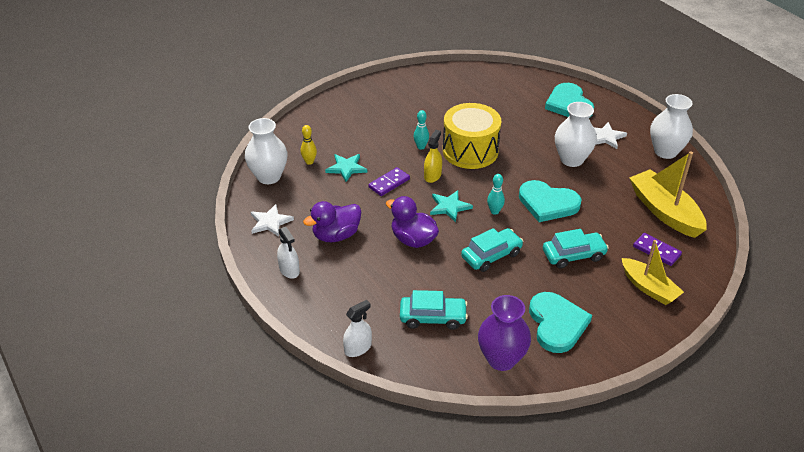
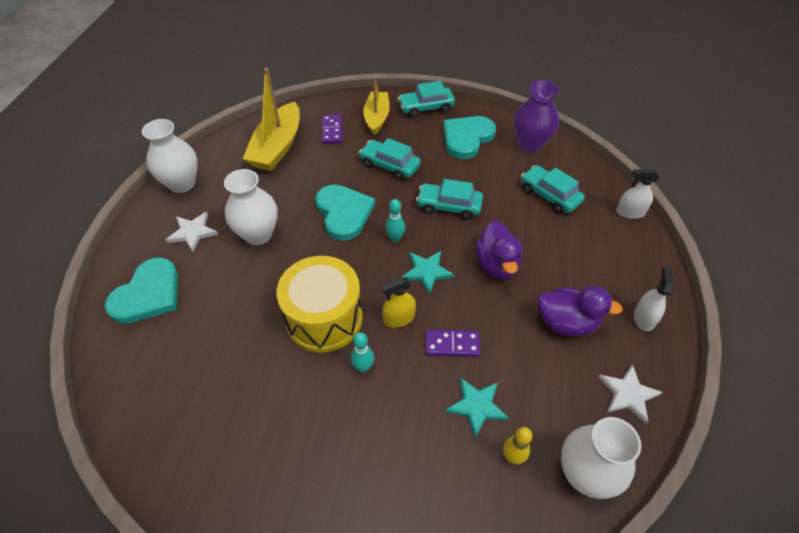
camera: 135 degrees left, 10 degrees up
none -> turquoise car [398,81,455,118]

